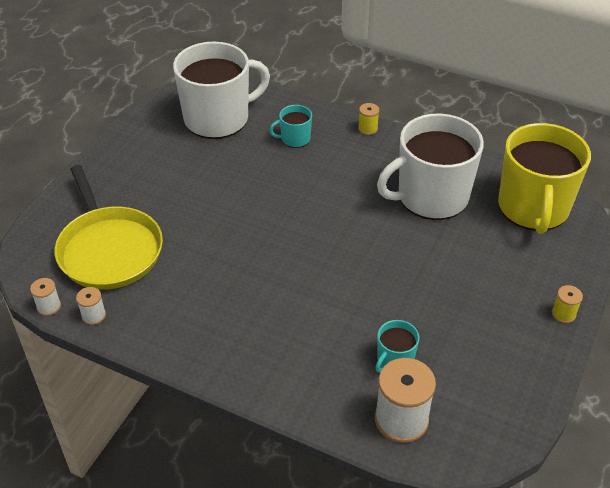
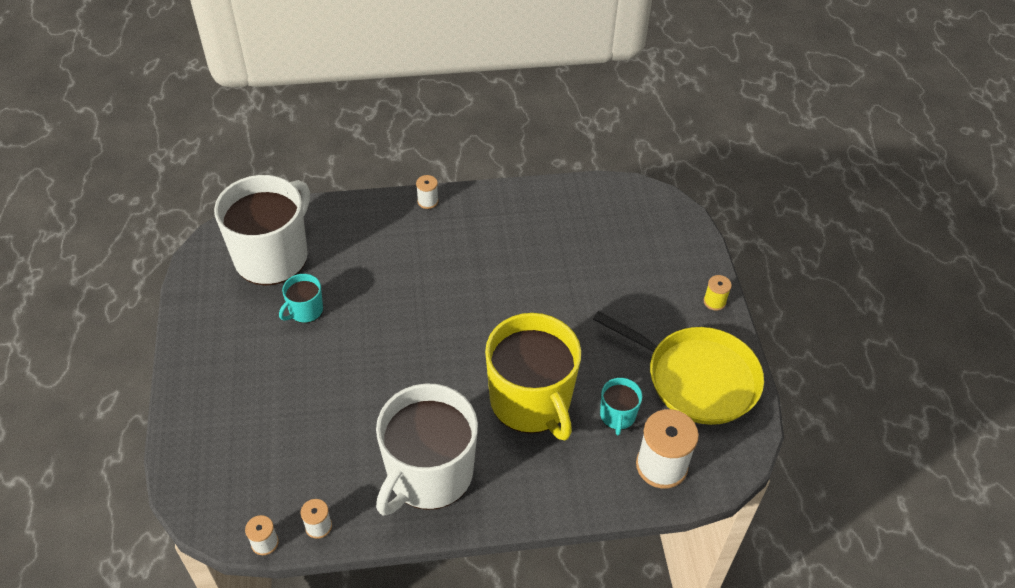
camera: 35 degrees left, 5 degrees up
yellow pan [54,165,163,289] -> yellow pan moved to [593,311,764,425]
turquoise mug [269,105,312,148] -> turquoise mug moved to [279,274,323,323]
yellow spool [358,103,379,135] -> white spool [416,175,439,209]
white mug [377,113,484,220] -> white mug moved to [376,383,478,515]
yellow mug [498,123,591,234] -> yellow mug moved to [485,313,581,440]

